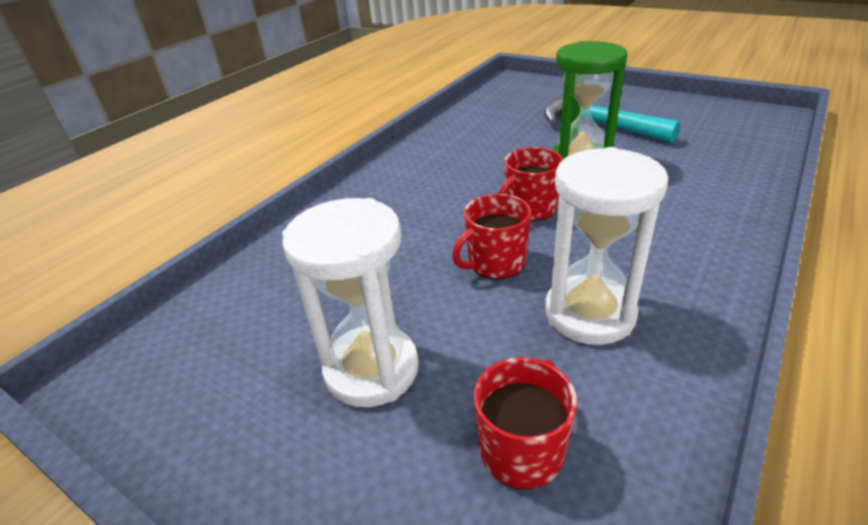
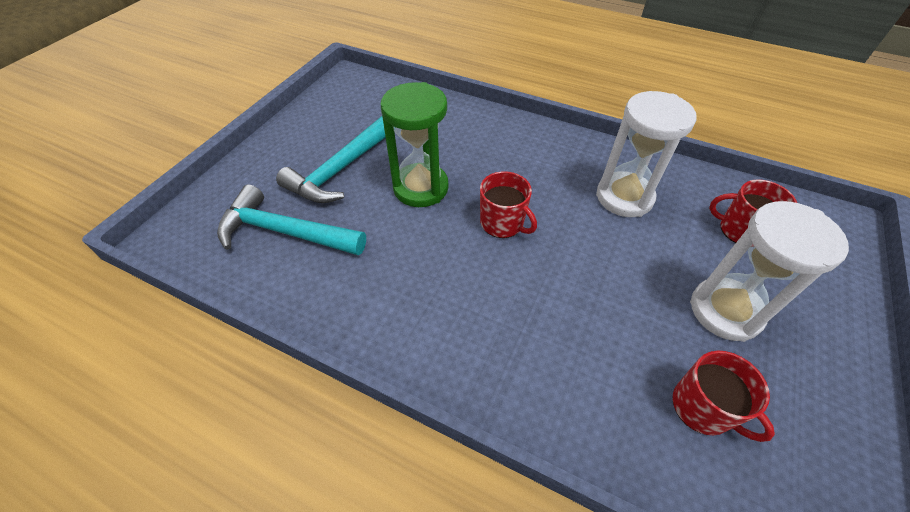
camera: 100 degrees left, 15 degrees up
red mug [452,194,532,279] -> red mug moved to [673,351,775,442]
none -> turquoise hammer [217,184,366,255]

